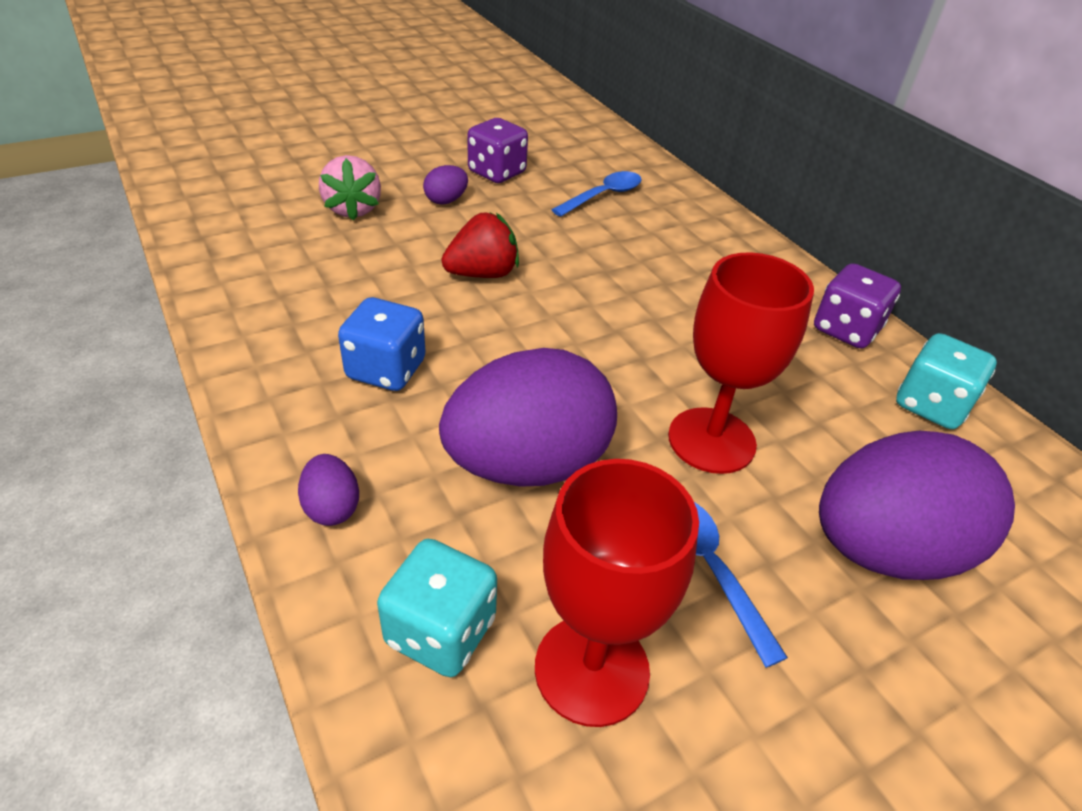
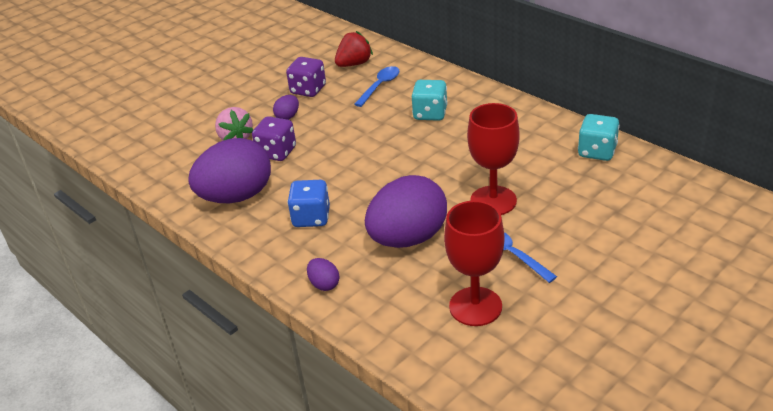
camera: 10 degrees left, 5 degrees down
turquoise dice [377,539,497,677] -> turquoise dice moved to [412,80,448,121]
red strawberry [442,213,519,278] -> red strawberry moved to [335,31,373,67]
purple dice [814,263,901,349] -> purple dice moved to [252,116,296,161]
purple egg [819,431,1015,580] -> purple egg moved to [188,138,271,203]

